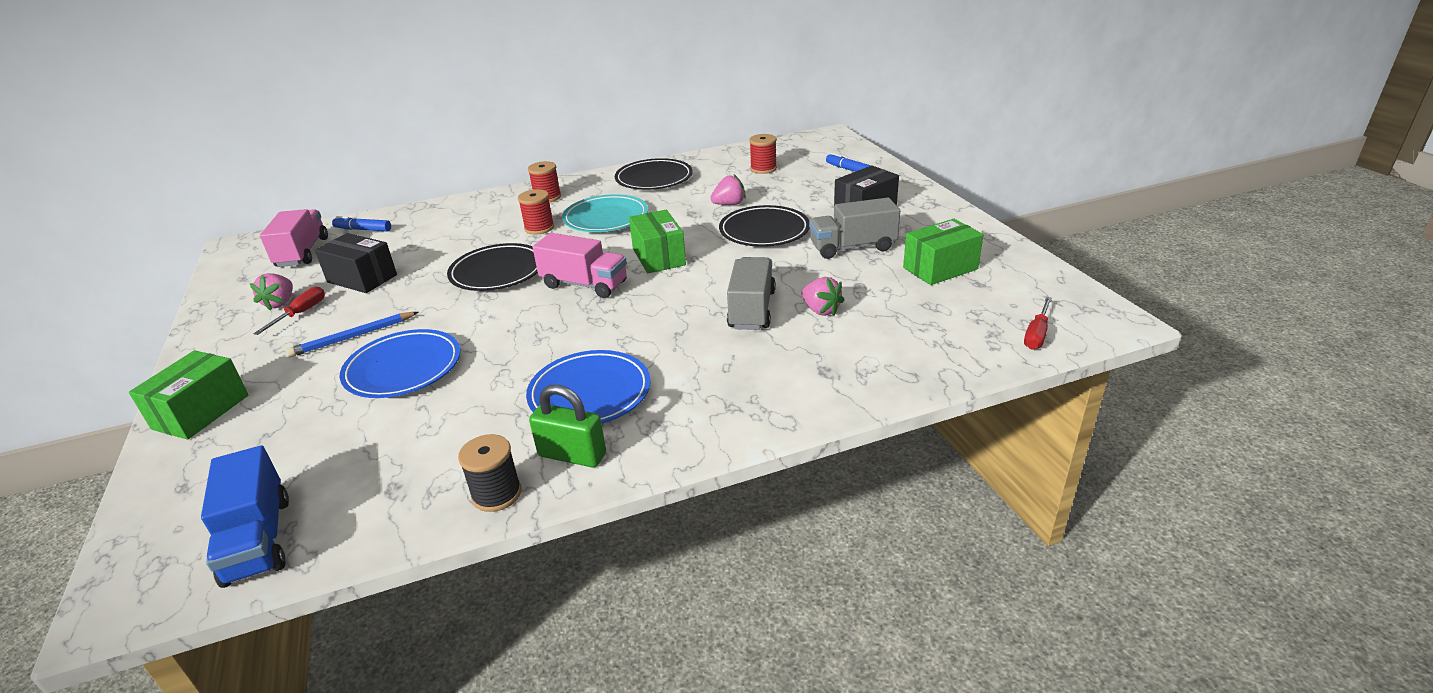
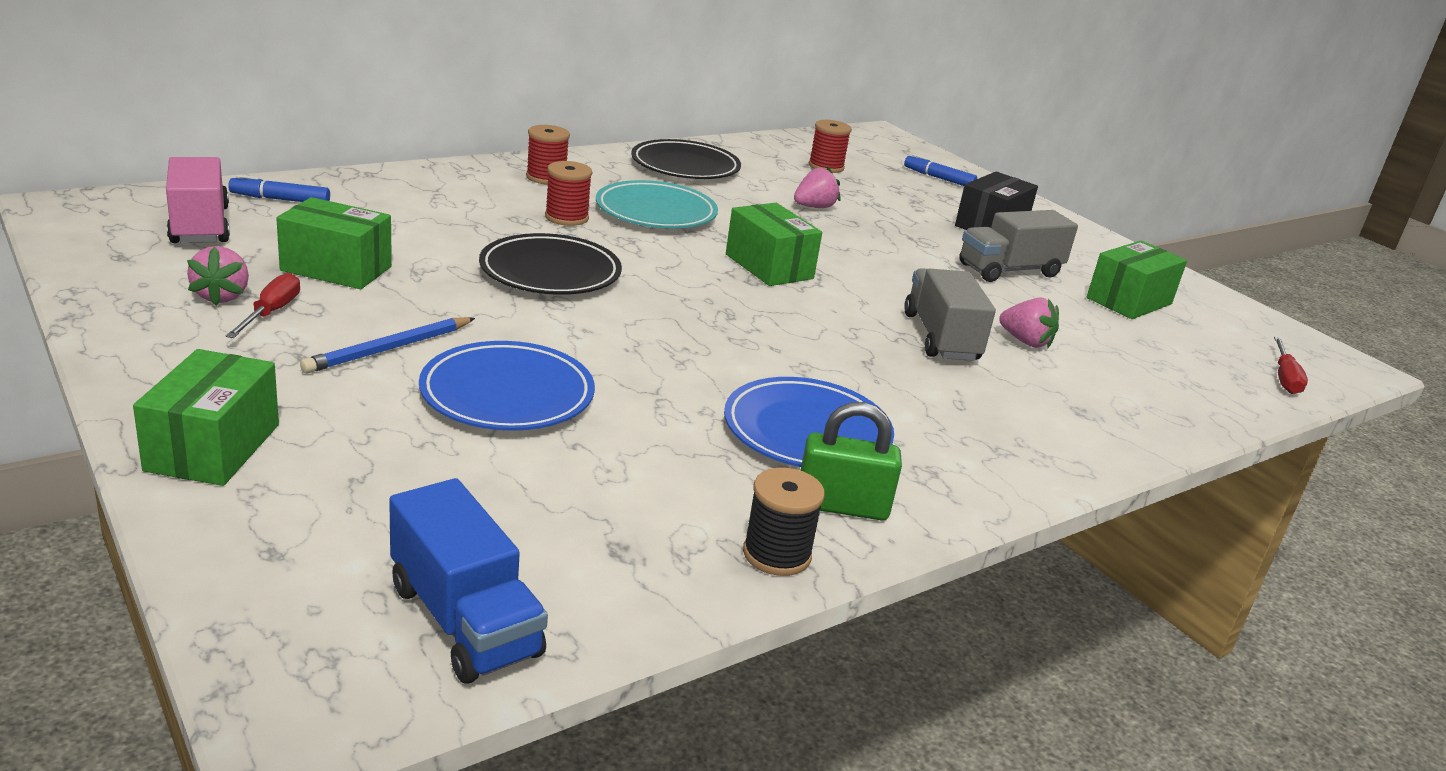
camera: 20 degrees left, 5 degrees down
black box [315,233,397,293] -> green box [276,197,392,289]
pink truck [533,233,627,298] -> none
black plate [719,205,810,247] -> none

